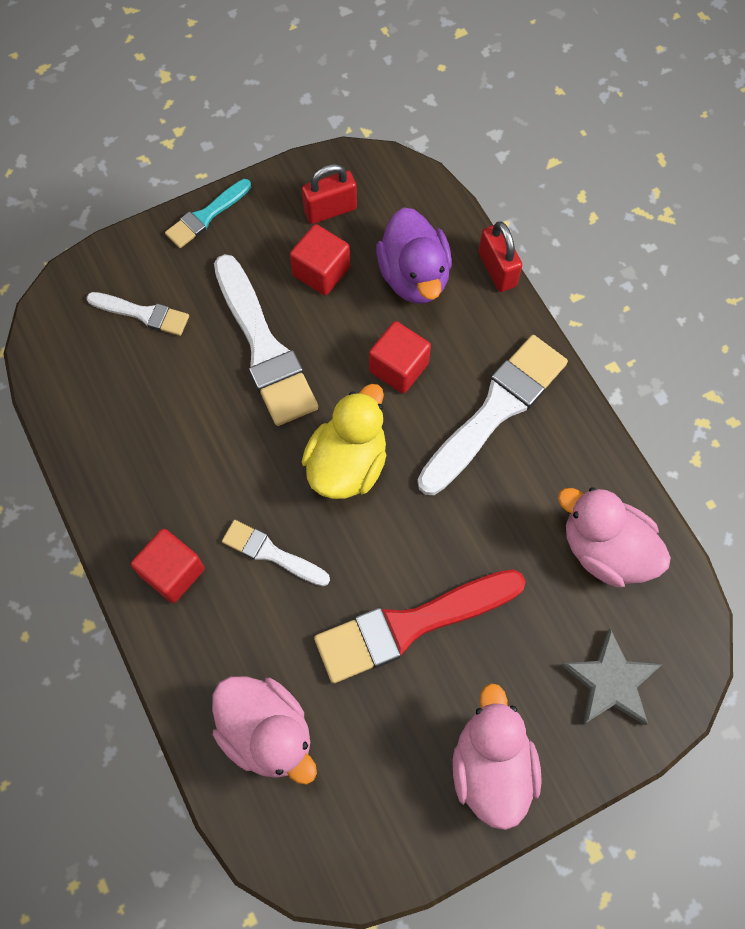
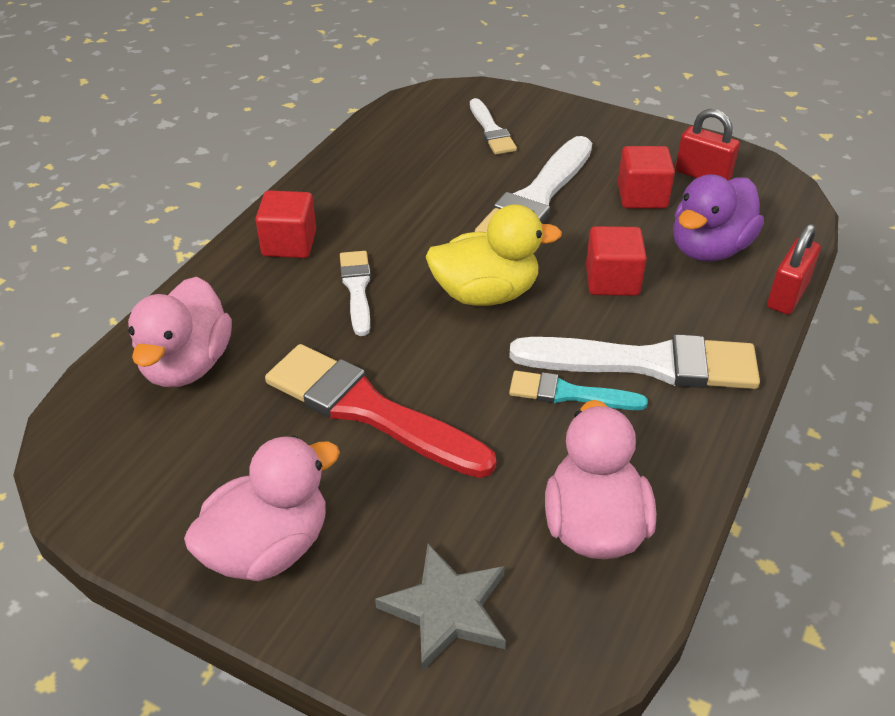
camera: 55 degrees right, 25 degrees down
turquoise brush [165,179,251,248] -> turquoise brush moved to [509,371,648,410]

